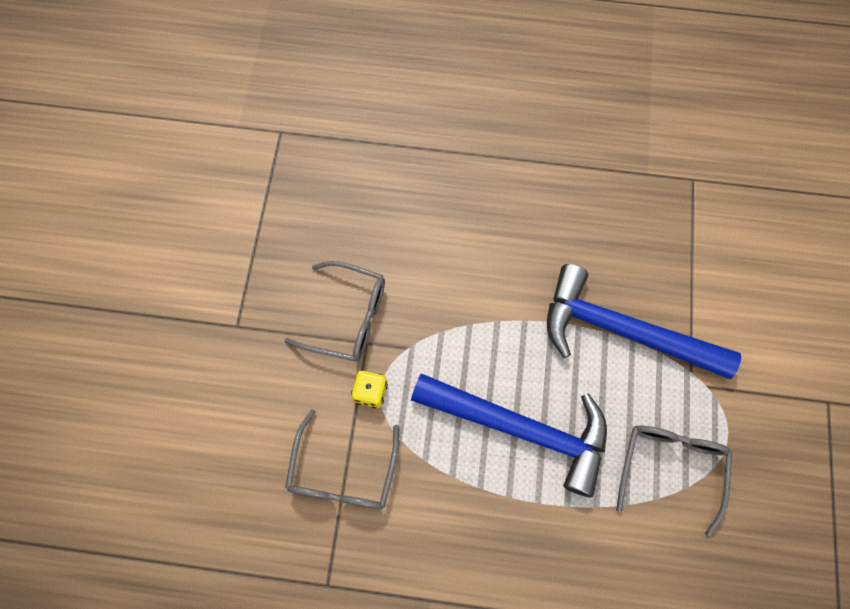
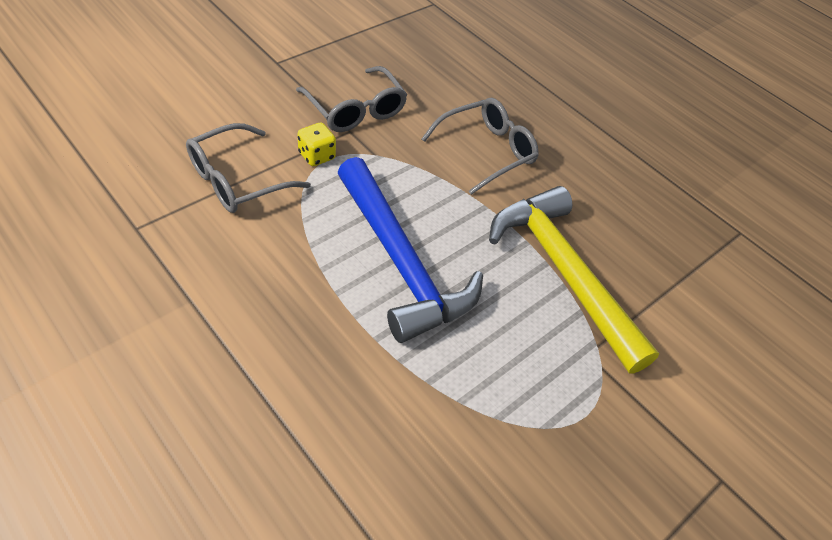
camera: 35 degrees right, 20 degrees down
blue hammer [547,264,741,379] -> yellow hammer [489,186,659,374]
grey glasses [616,426,732,536] -> grey glasses moved to [421,98,539,195]

